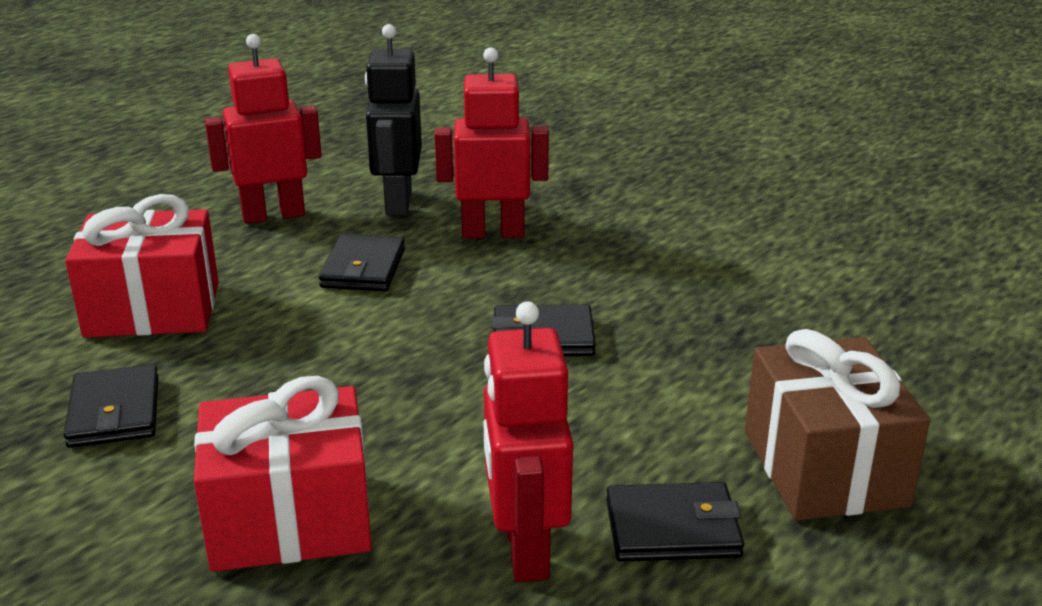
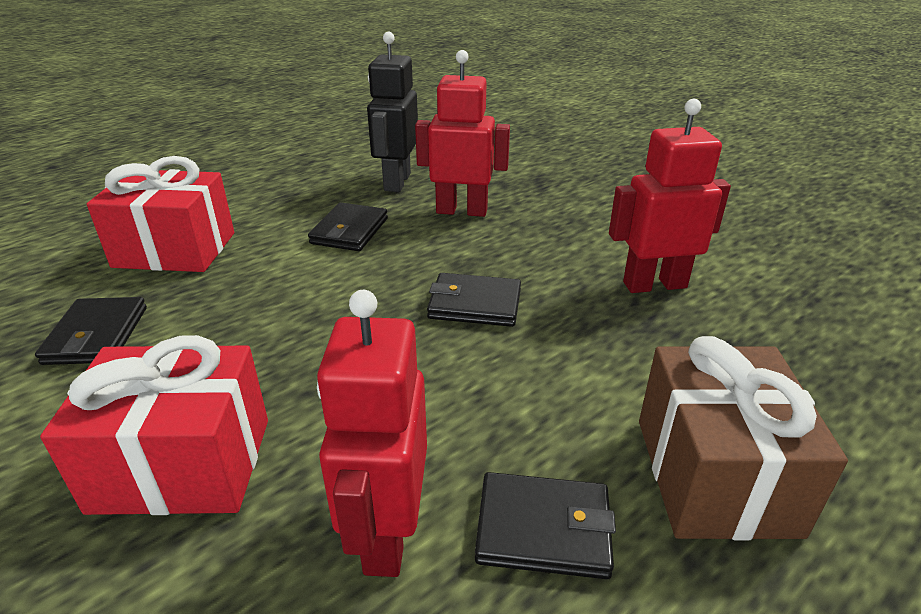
camera: 10 degrees right, 5 degrees up
red robot [205,34,322,224] -> red robot moved to [609,99,731,293]

